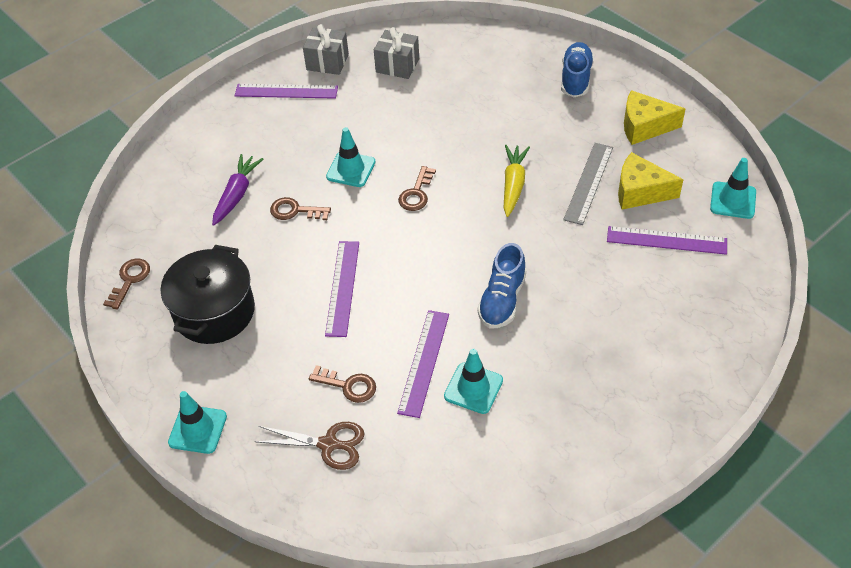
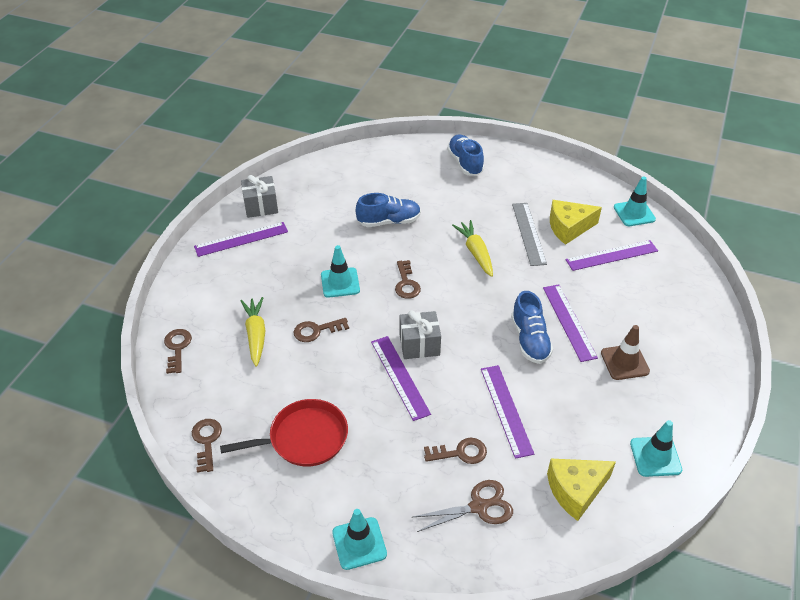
camera: 30 degrees left, 5 degrees down
black pot [161,245,255,344] -> red pan [220,399,348,467]
purple carrot [212,154,263,226] -> yellow carrot [240,297,265,367]
grey gift [374,27,419,79] -> grey gift moved to [399,310,441,359]
turquoise traffic cone [444,349,503,414] -> turquoise traffic cone moved to [630,420,682,477]
yellow cheese [624,90,685,145] -> yellow cheese moved to [547,459,616,521]
none -> brown key [164,329,192,374]
none -> blue shoe [356,193,421,227]
none -> purple ruler [543,285,598,362]
none -> brown traffic cone [601,325,650,380]

